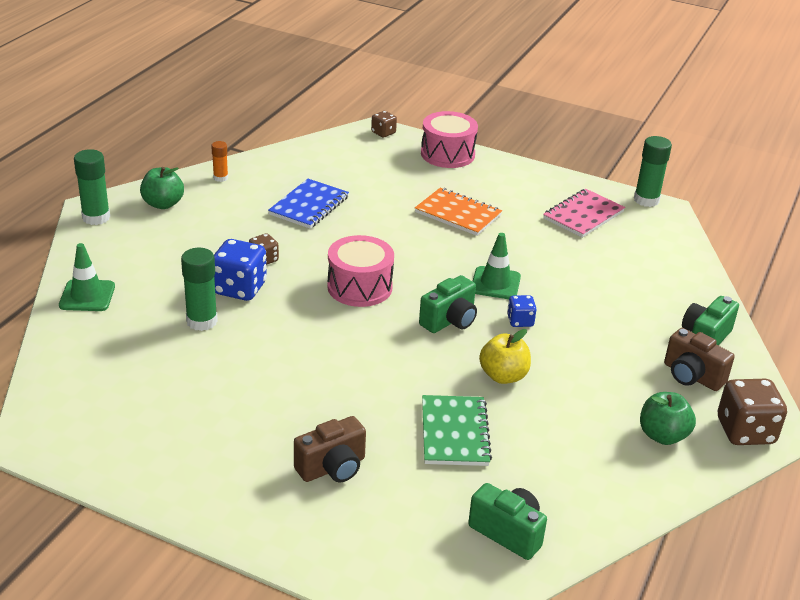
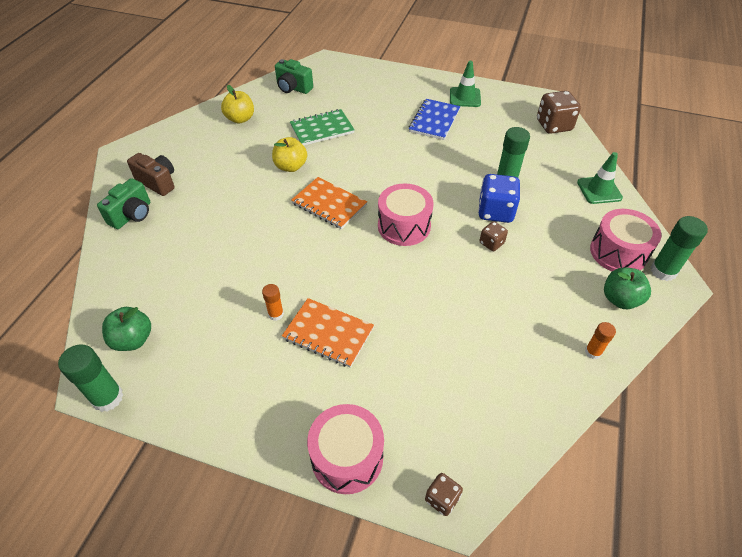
camera: 175 degrees right, 15 degrees up
blue notebook [268,179,349,229] -> blue notebook moved to [409,99,460,140]
brown camera [294,416,366,482] -> none
green camera [419,275,477,333] -> orange notebook [291,177,367,229]
green notebook [422,395,492,466] -> green notebook turned 75 degrees clockwise [290,109,355,146]
green traffic cone [472,233,521,299] -> green traffic cone moved to [450,61,481,107]
blue dice [507,295,537,327] -> none
pink notebook [543,189,625,238] -> none
green apple [640,392,696,445] -> green apple moved to [102,307,151,351]
brown dice [718,379,787,445] -> brown dice moved to [537,91,581,134]
none -> yellow apple [221,85,254,124]
none -> orange glue stick [262,284,284,321]
none -> pink drum [590,209,661,271]

